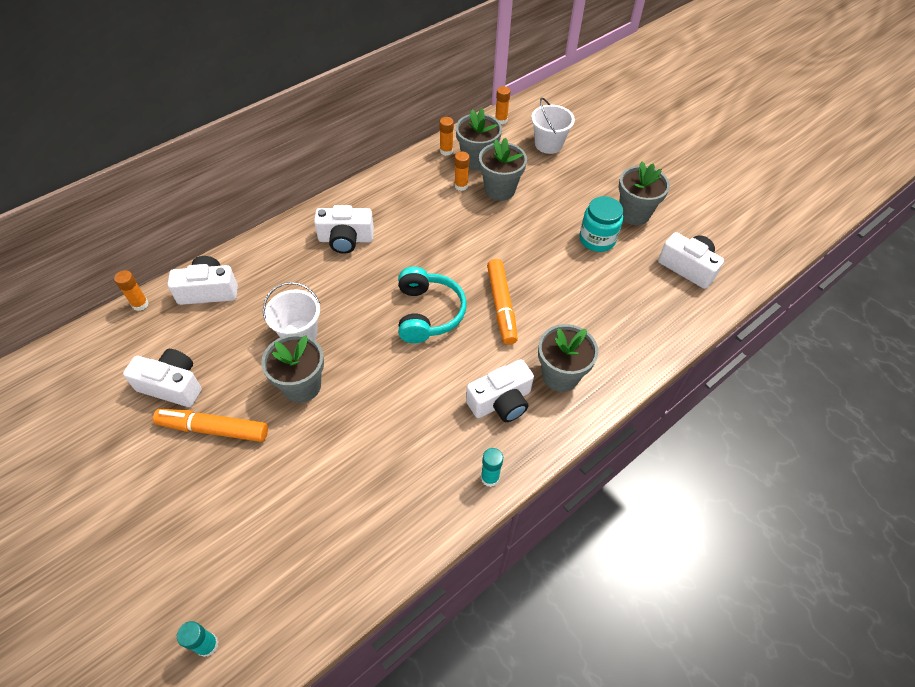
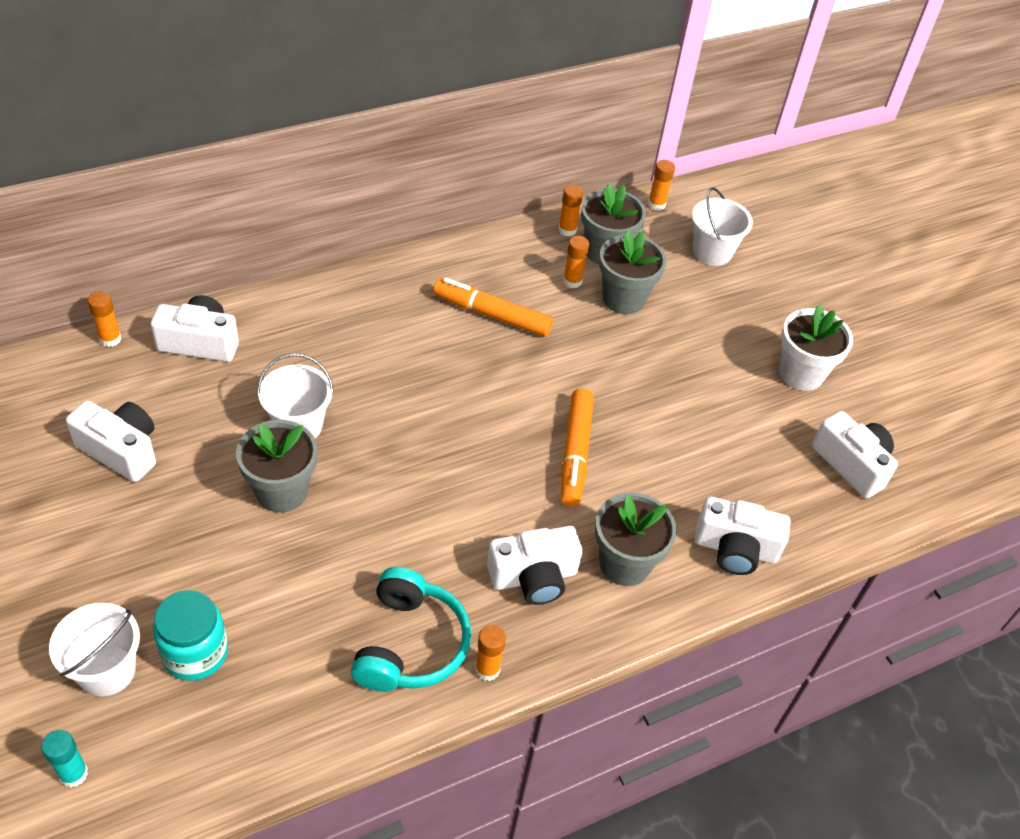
camera: 10 degrees right, 5 degrees down
orange marker [153,409,268,442] -> orange marker moved to [433,278,553,337]
white camera [314,205,374,254] -> white camera moved to [694,497,791,575]
turquoise headphones [398,267,467,343] -> turquoise headphones moved to [351,567,471,692]
turquoise glue stick [481,448,503,487] -> orange glue stick [475,625,506,681]
turquoise jar [579,196,623,252] -> turquoise jar moved to [153,590,228,681]
grey flower pot [619,162,670,225] -> white flower pot [779,304,853,391]
none -> white bucket [49,603,140,697]

